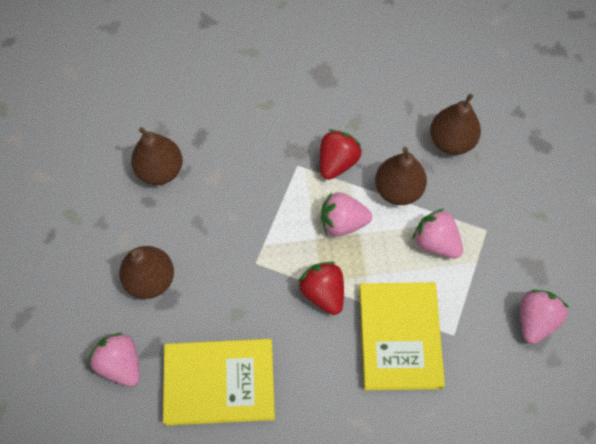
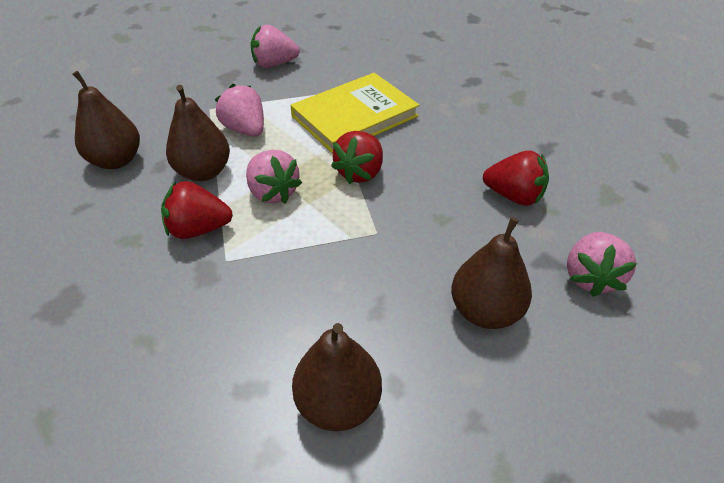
camera: 125 degrees left, 20 degrees down
yellow book [163,339,275,426] -> red strawberry [483,151,549,206]
pink strawberry [413,209,463,258] -> pink strawberry turned 135 degrees clockwise [215,84,264,136]

